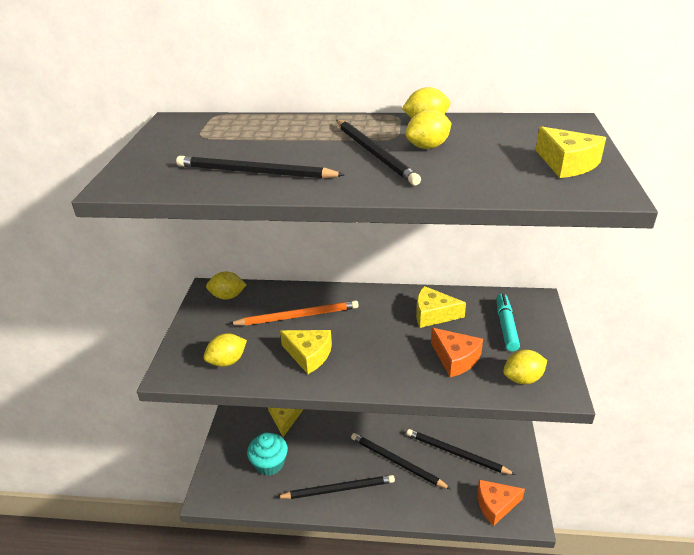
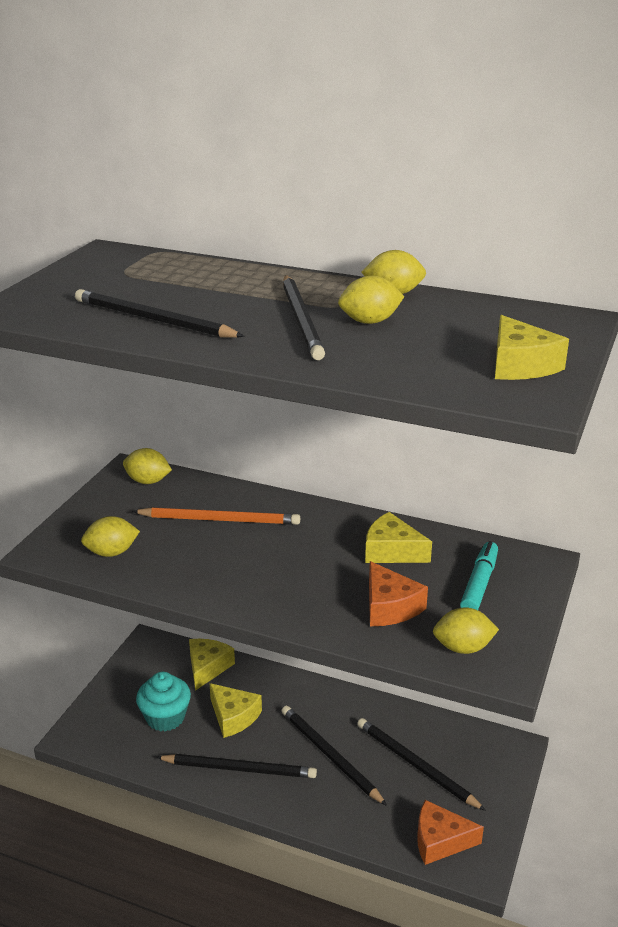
camera: 15 degrees right, 5 degrees down
yellow cheese [280,330,332,374] -> yellow cheese moved to [209,683,262,738]

